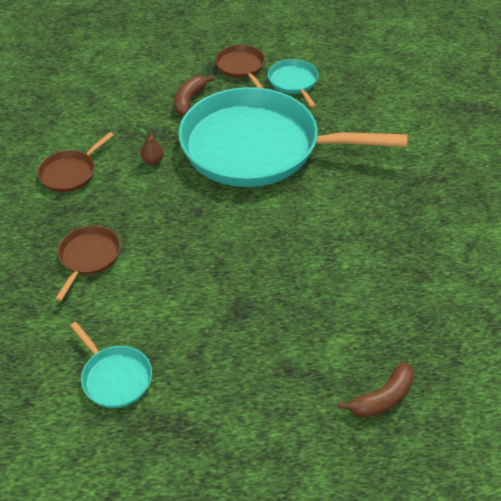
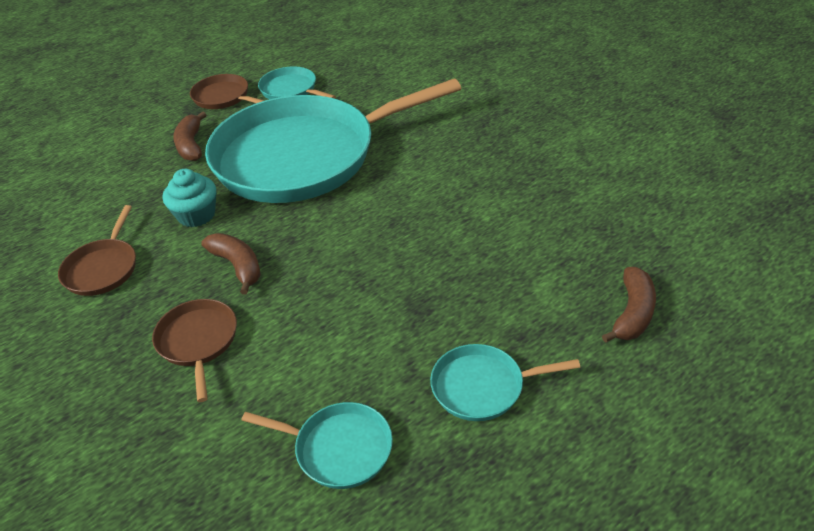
camera: 30 degrees left, 5 degrees down
brown pear [139,128,164,165] -> turquoise cupcake [163,169,217,227]
none -> brown banana [201,233,261,294]
none -> turquoise pan [430,344,580,421]

